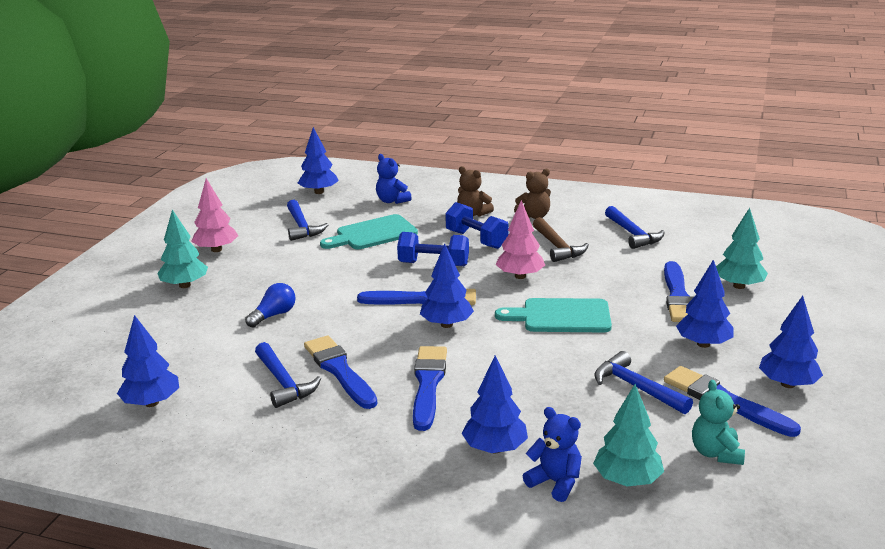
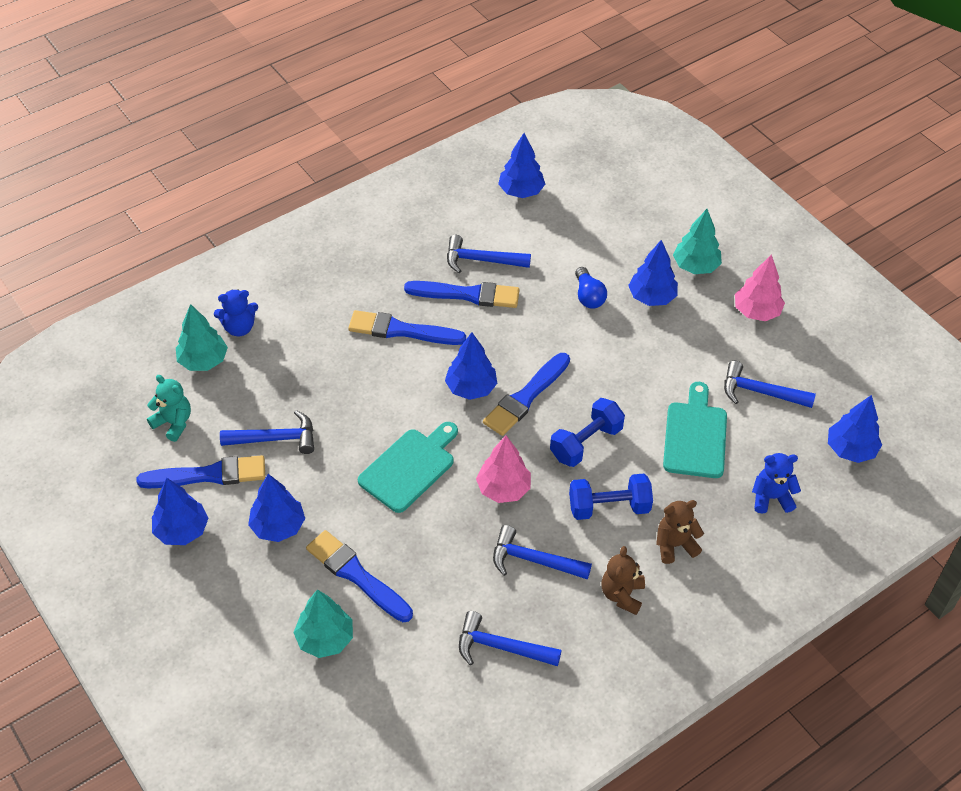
camera: 125 degrees right, 25 degrees up
blue brush [413,346,447,431] -> blue brush turned 150 degrees clockwise [348,310,466,345]
blue tree [462,356,528,453] -> blue tree moved to [628,240,678,306]
brown hammer [533,217,589,262] -> blue hammer [493,525,592,579]

